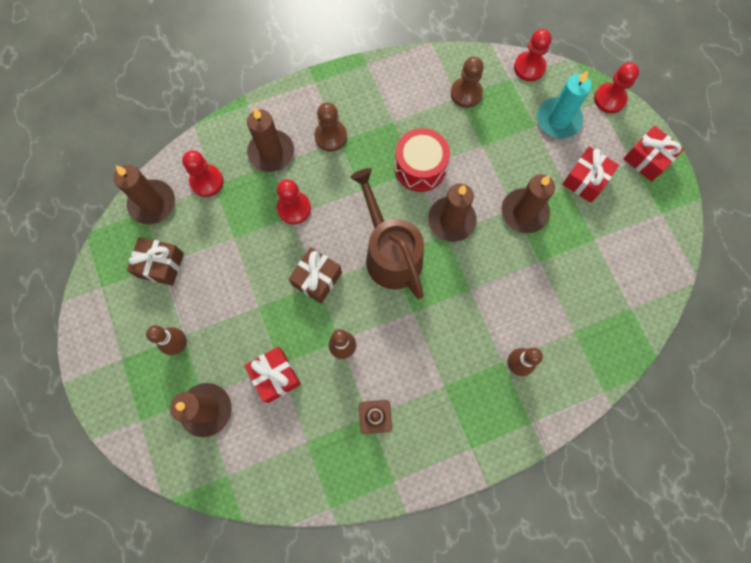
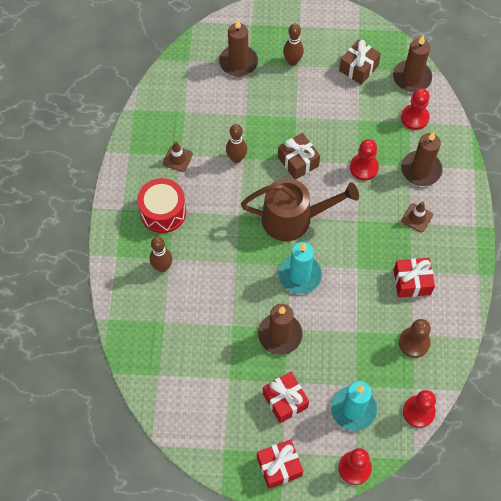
camera: 115 degrees right, 10 degrees down
red gift [245,347,301,403] -> red gift moved to [394,258,435,298]
brown pawn [314,103,347,152] -> brown traffic cone [401,201,433,232]
red drum [395,128,450,192] -> red drum moved to [137,178,186,233]
brown candle [428,183,477,242] -> turquoise candle [279,242,322,294]

